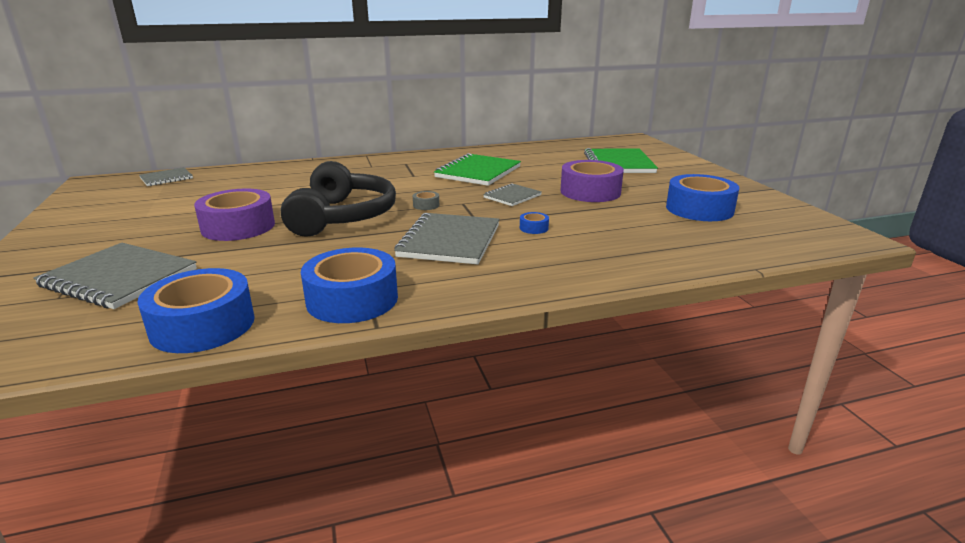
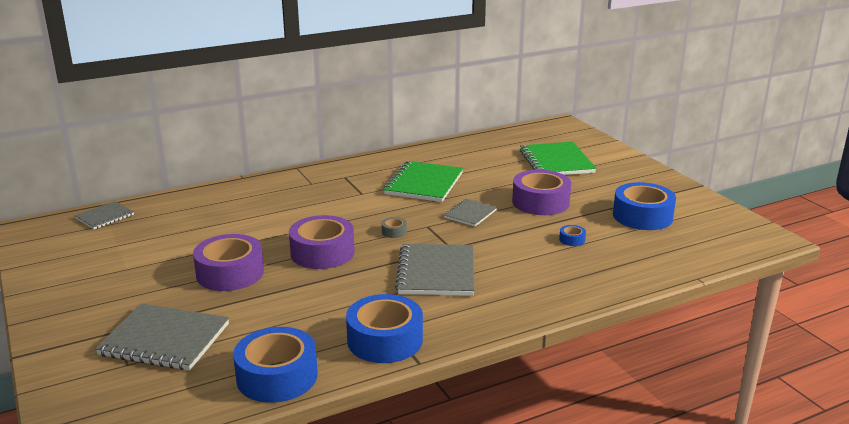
camera: 10 degrees left, 0 degrees up
black headphones [281,161,396,237] -> purple tape [289,215,355,269]
blue tape [520,212,549,234] -> blue tape moved to [559,225,586,246]

